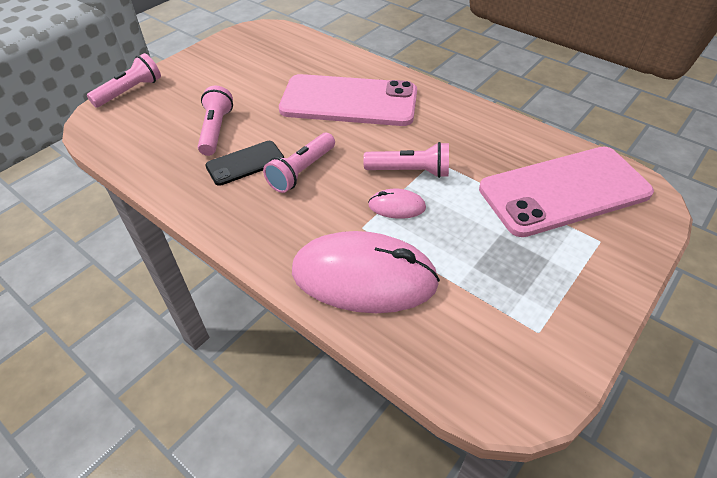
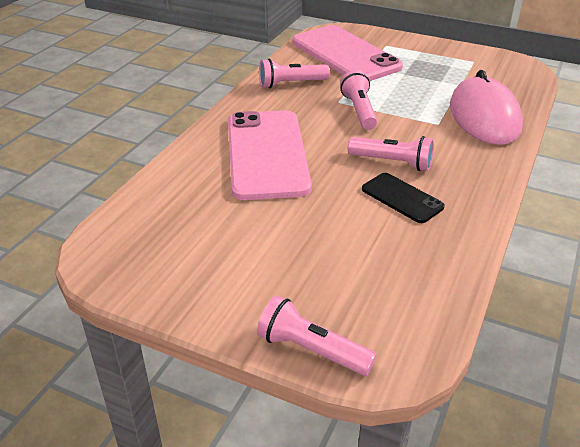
camera: 105 degrees left, 10 degrees down
pink flashlight [198,86,233,156] -> pink flashlight moved to [259,59,330,88]
pink mouse [368,189,426,219] -> none

